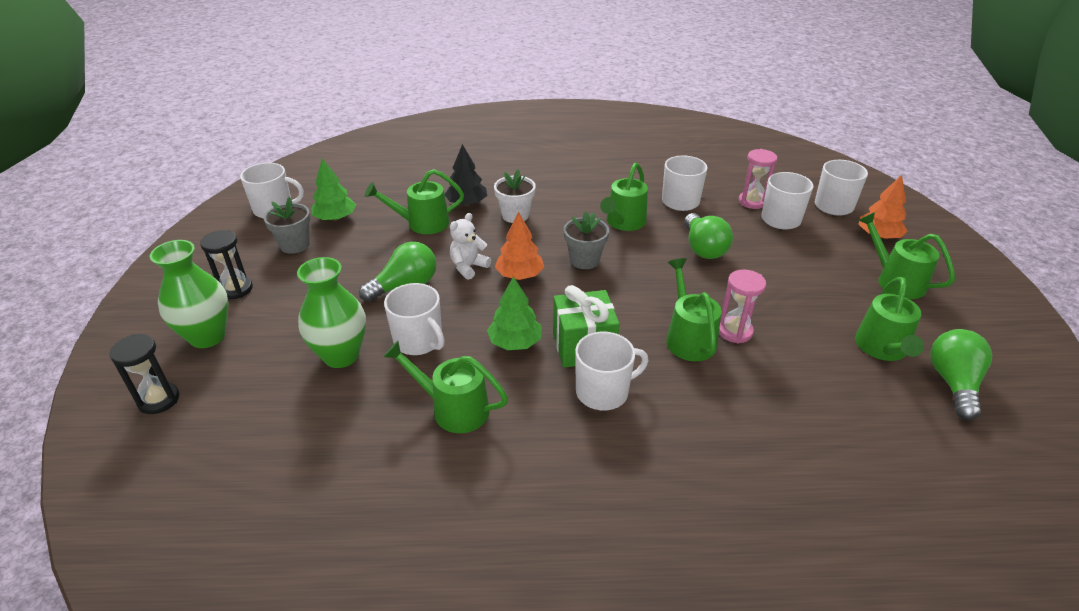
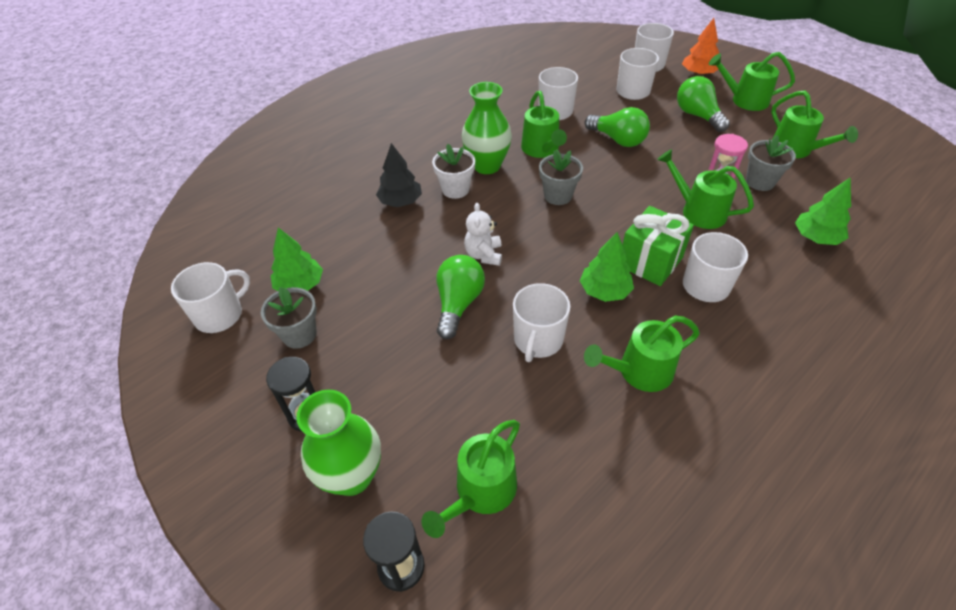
camera: 40 degrees left, 10 degrees up
green vase [297,257,366,368] -> green vase moved to [462,82,512,174]
green watering can [365,169,464,234] -> green watering can moved to [422,420,520,538]
white mug [384,283,445,355] -> white mug turned 105 degrees clockwise [513,283,571,362]
orange tree [495,211,544,280] -> none
pink hourglass [739,149,777,209] -> none
green light bulb [930,329,992,420] -> green light bulb moved to [677,76,730,132]
none -> grey flower pot [746,135,796,191]
none -> green tree [795,177,851,245]

